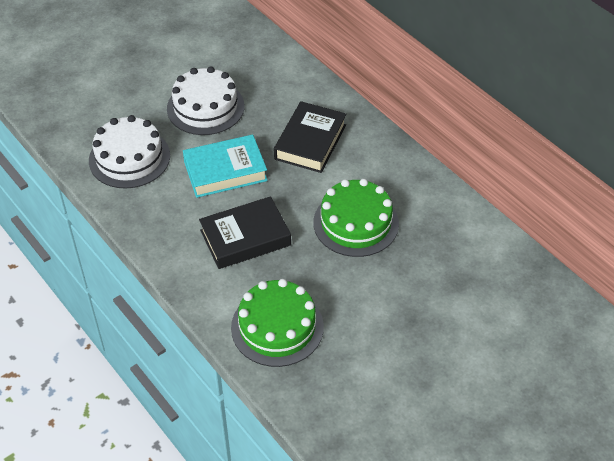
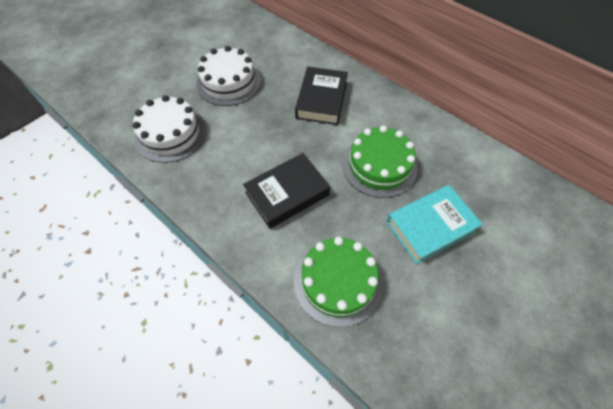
camera: 10 degrees left, 10 degrees up
turquoise book [183,135,268,198] -> turquoise book moved to [386,185,483,264]

